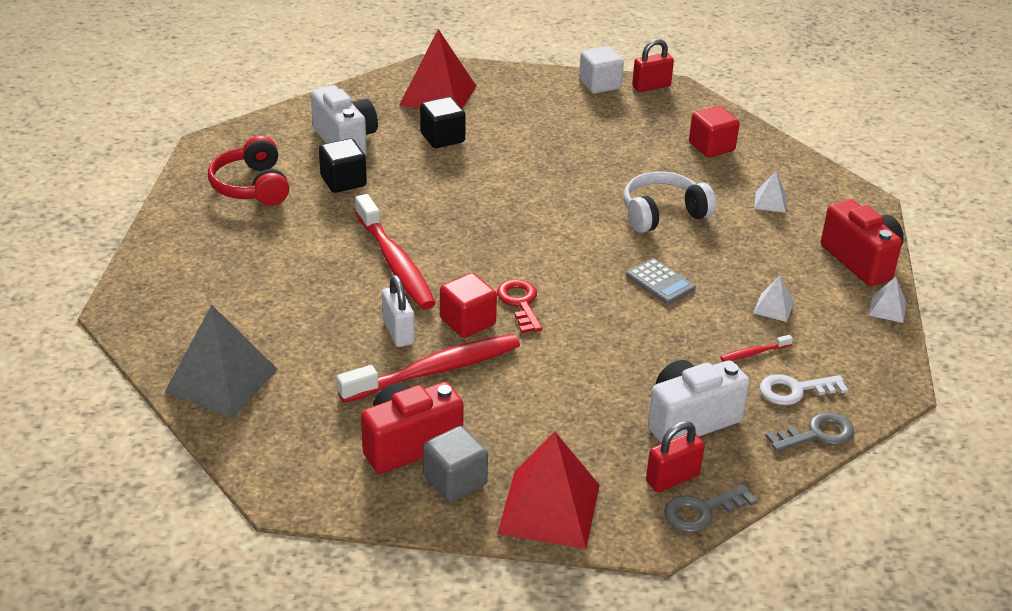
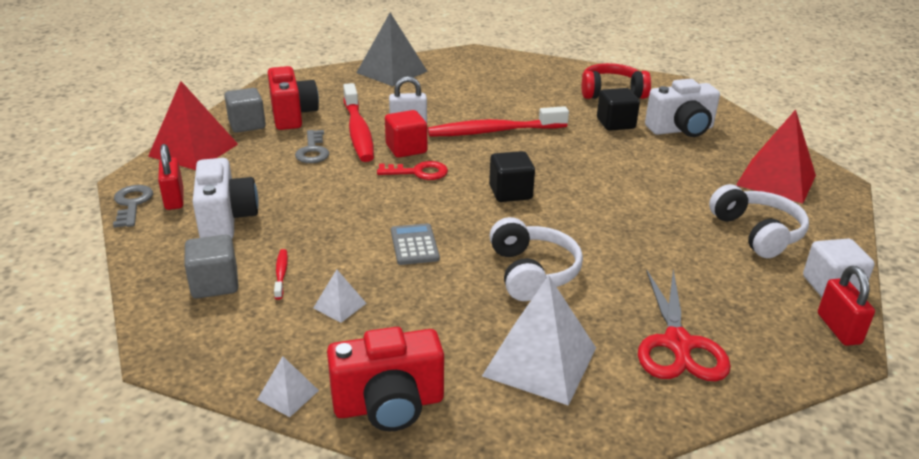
camera: 105 degrees right, 5 degrees down
black cube [420,97,466,148] -> black cube moved to [489,151,535,202]
grey calculator [626,258,696,305] -> grey calculator turned 105 degrees clockwise [391,223,440,265]
red cube [689,106,740,158] -> red scissors [638,269,731,381]
white pyramid [754,171,787,213] -> white pyramid [482,275,596,406], size x2.18
white key [760,374,848,405] -> grey cube [184,234,238,299]
grey key [765,412,854,452] -> grey key moved to [295,130,329,163]
none -> white headphones [709,184,809,258]

